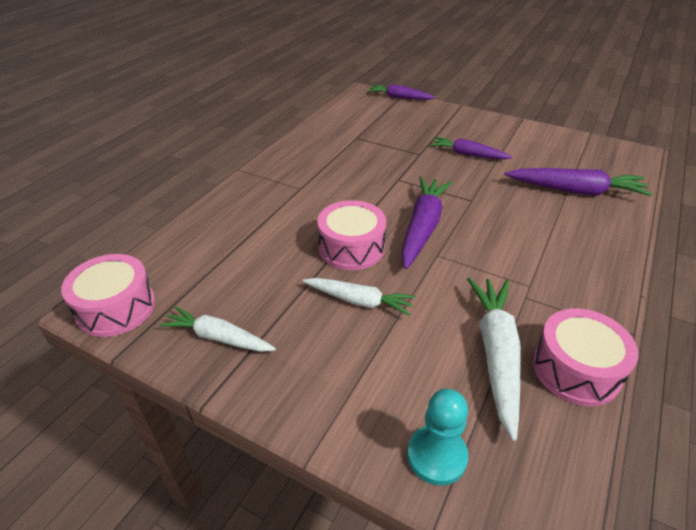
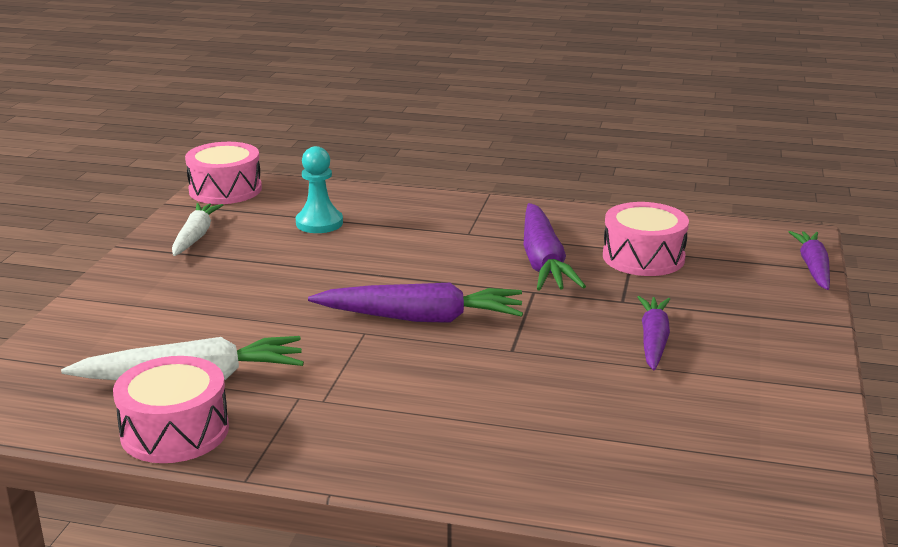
camera: 75 degrees right, 15 degrees down
white carrot [303,278,416,316] -> none
pink drum [317,200,386,270] -> pink drum moved to [603,202,689,276]
turquoise pawn [407,389,468,485] -> turquoise pawn moved to [296,146,343,233]
purple carrot [504,168,653,196] -> purple carrot moved to [523,203,586,291]

